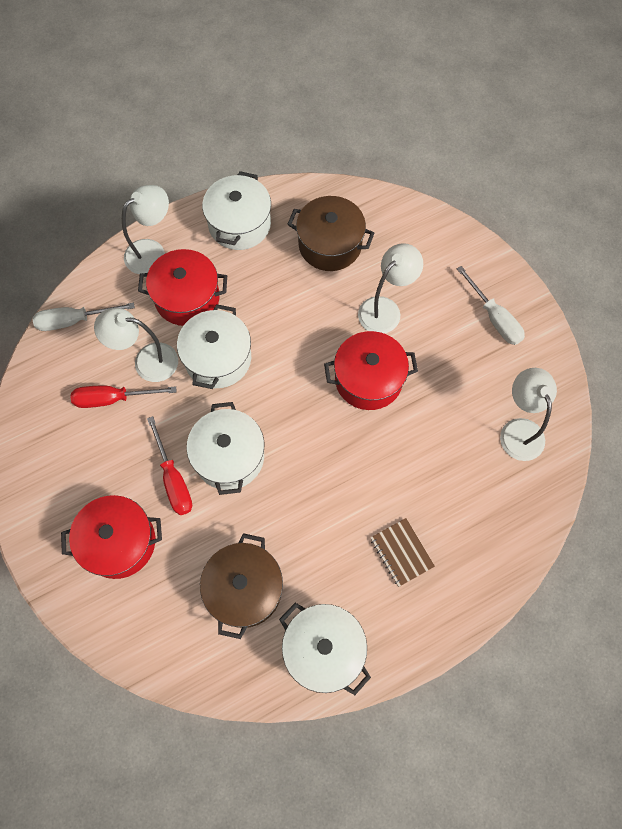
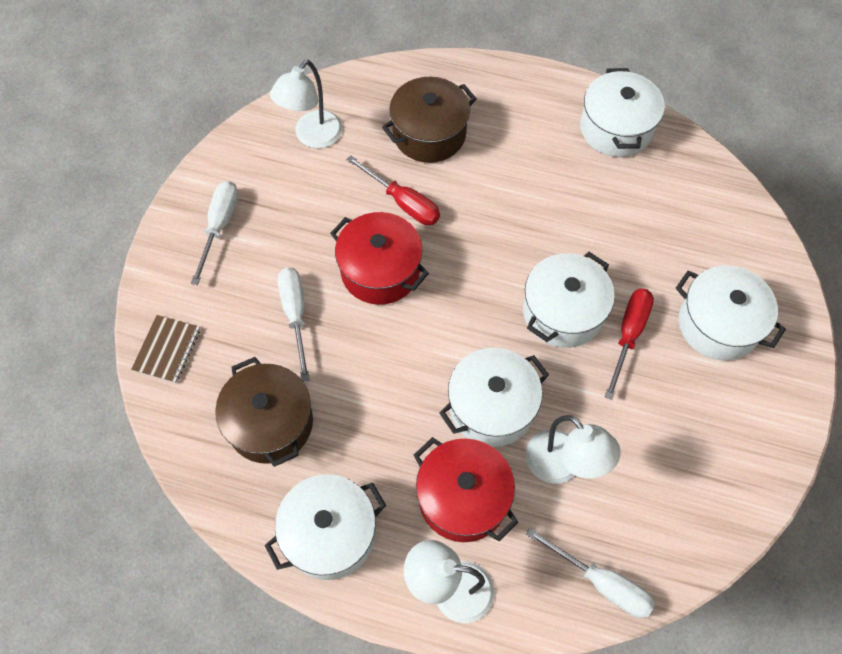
camera: 135 degrees left, 5 degrees down
red pot [61,495,162,579] -> white pot [675,265,786,361]
red screwdriver [70,386,176,408] -> red screwdriver moved to [346,155,440,225]
brown pot [200,533,283,639] -> brown pot moved to [382,77,477,163]
white lamp [358,243,423,334] -> white screwdriver [278,267,310,381]
brown notebook [370,518,435,587] -> brown notebook moved to [131,315,200,383]

